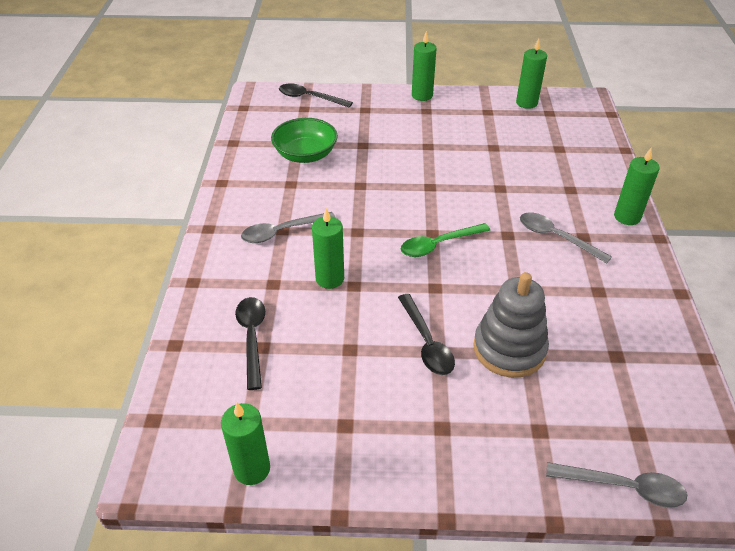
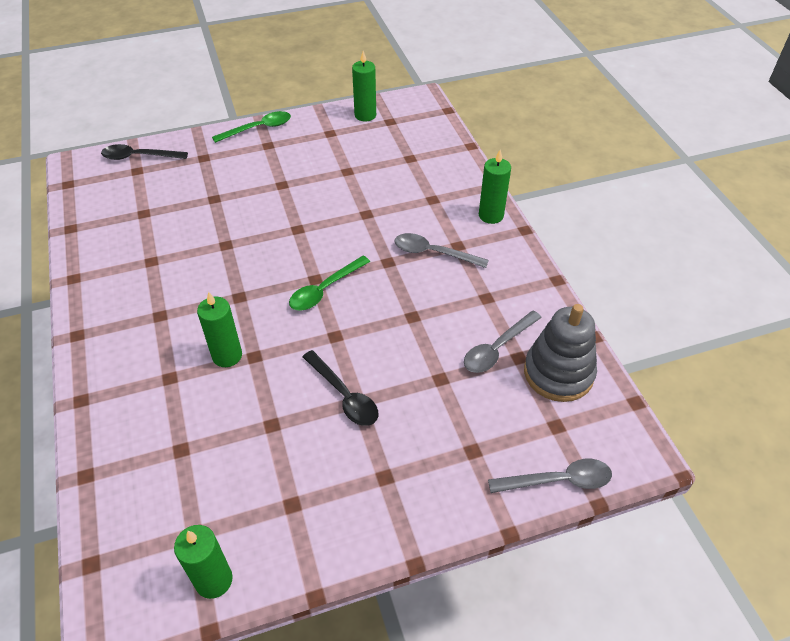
camera: 20 degrees left, 5 degrees up
black spoon [235,297,265,390] -> none
grey spoon [241,212,335,243] -> grey spoon moved to [464,311,542,373]
green bowl [271,118,338,163] -> none
green candle [412,31,437,101] -> green spoon [212,111,291,143]
grey stacking toy [473,272,549,378] -> grey stacking toy moved to [524,304,597,402]

